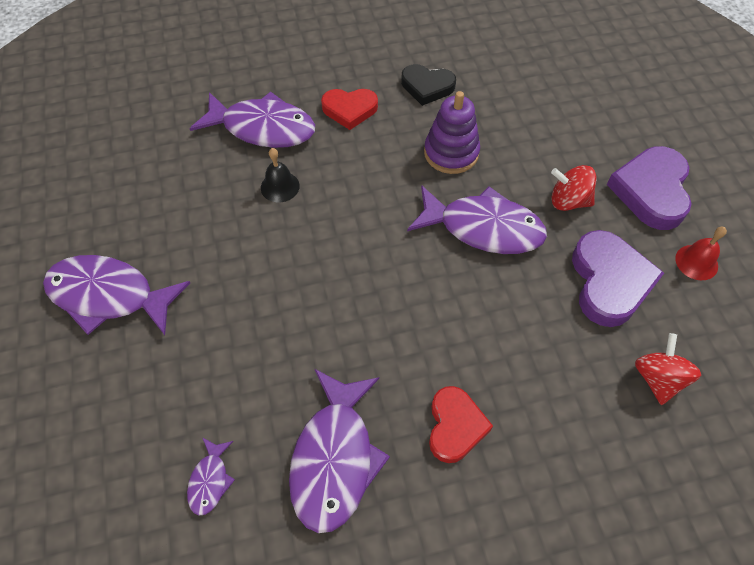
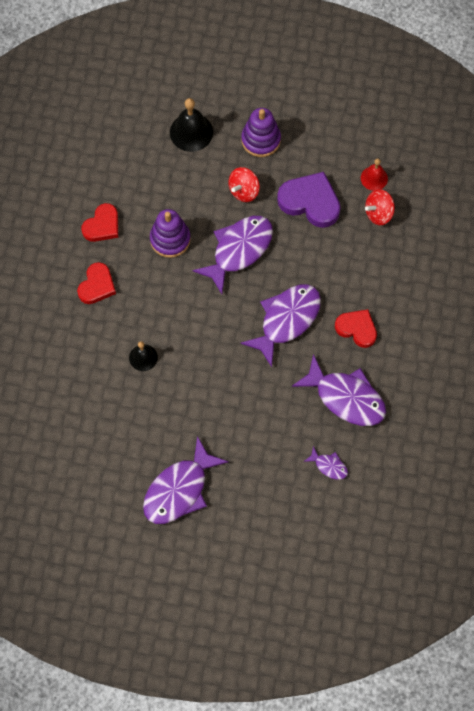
camera: 65 degrees left, 10 degrees up
purple fish [190,91,315,148] -> purple fish moved to [241,284,321,367]
black heart [401,64,456,106] -> red heart [81,203,118,242]
purple heart [607,146,691,230] -> purple stacking toy [241,108,281,157]
red spinning top [635,333,701,405] -> red spinning top turned 60 degrees counterclockwise [365,189,395,225]
red bell [675,227,727,280] -> red bell moved to [361,158,388,191]
none -> black bell [170,98,213,152]

